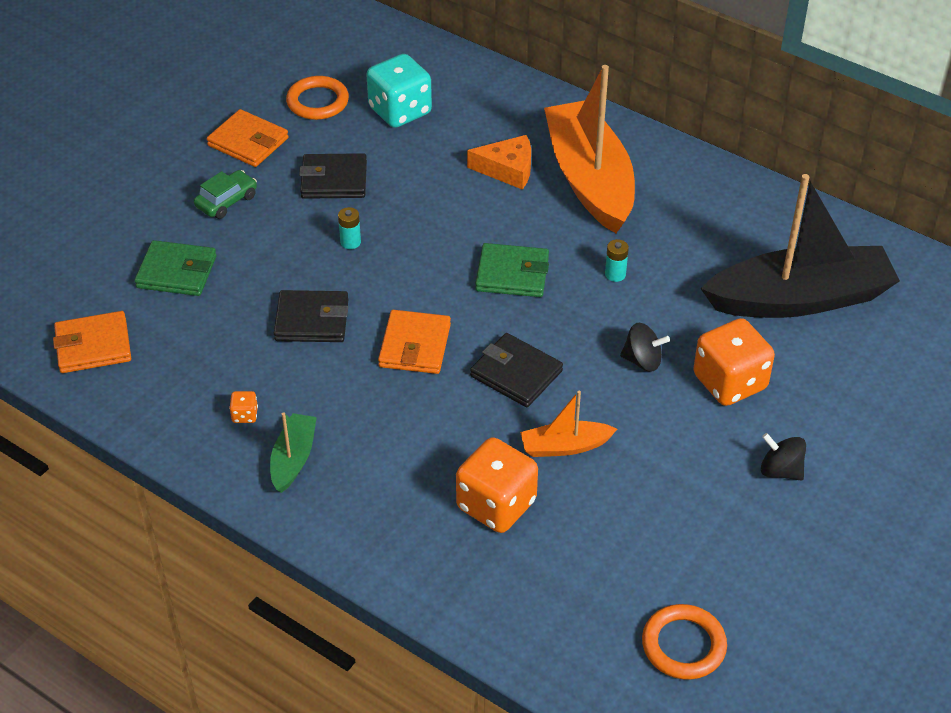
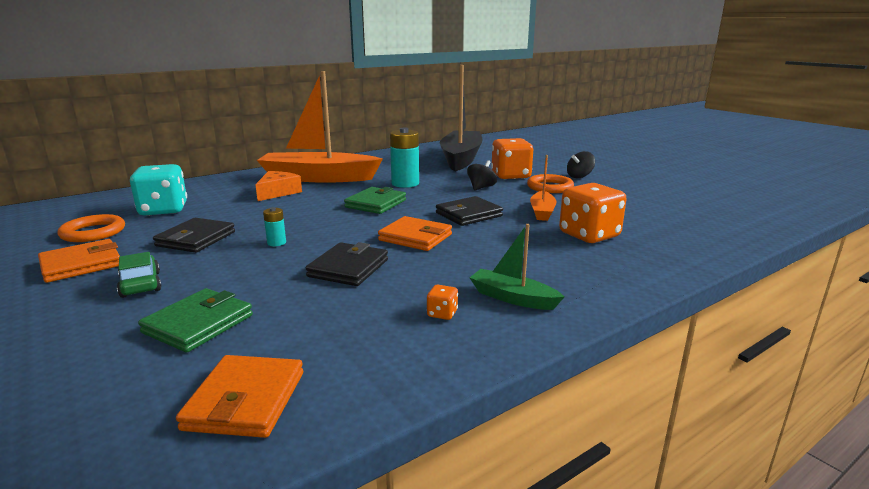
camera: 70 degrees left, 25 degrees down
turquoise battery [605,239,629,282] -> turquoise battery [390,128,419,188], size x2.03
orange ring [642,604,727,680] -> orange ring moved to [527,174,574,193]

